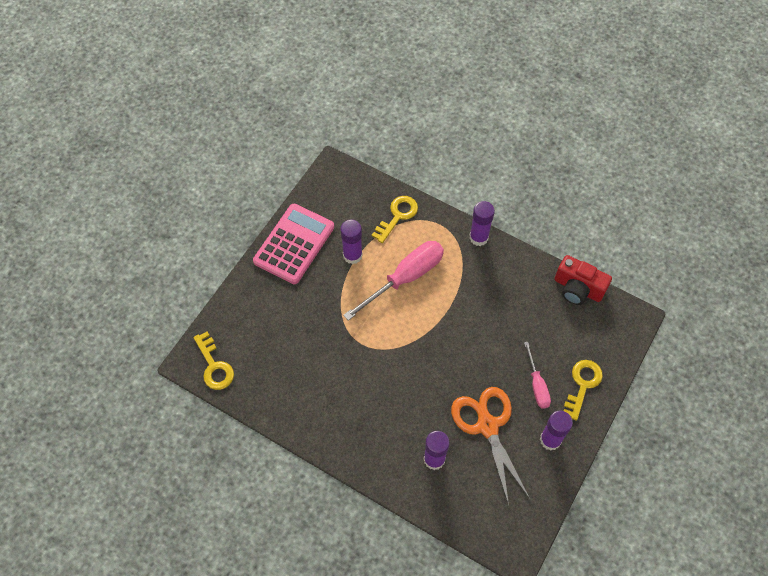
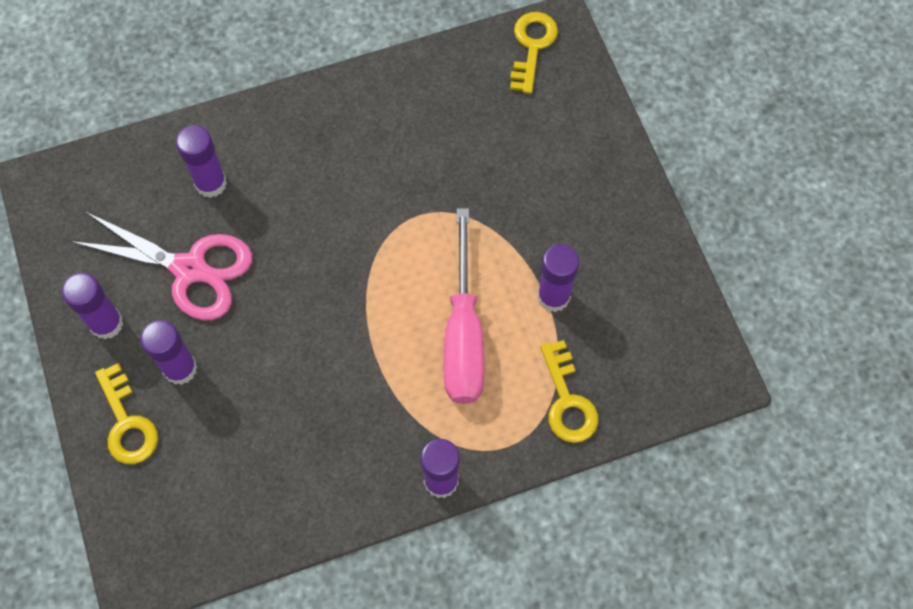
camera: 130 degrees right, 5 degrees up
yellow key [194,332,234,390] -> yellow key turned 90 degrees clockwise [510,12,558,94]
pink calculator [253,204,334,284] -> none
orange scissors [451,387,530,506] -> pink scissors [71,212,252,320]
pink screwdriver [524,342,551,408] -> purple glue stick [140,320,197,385]
red camera [555,255,612,305] -> none

